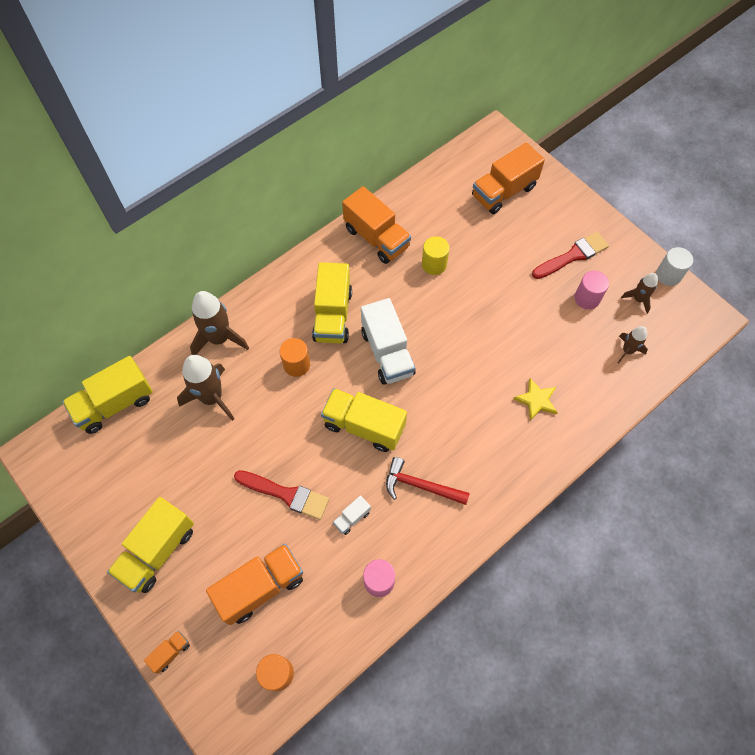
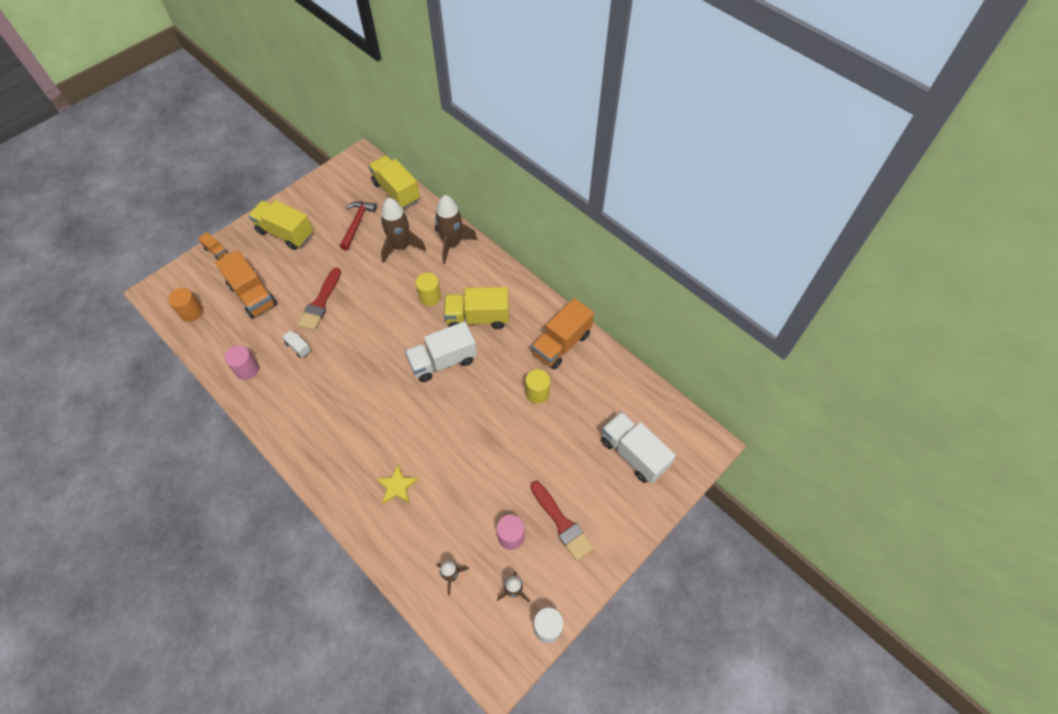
camera: 85 degrees right, 5 degrees down
orange cylinder [279,338,310,377] -> yellow cylinder [415,273,441,306]
yellow truck [321,388,407,452] -> none
red hammer [386,457,470,505] -> red hammer moved to [340,201,377,251]
orange truck [472,142,545,214] -> white truck [601,411,676,484]

